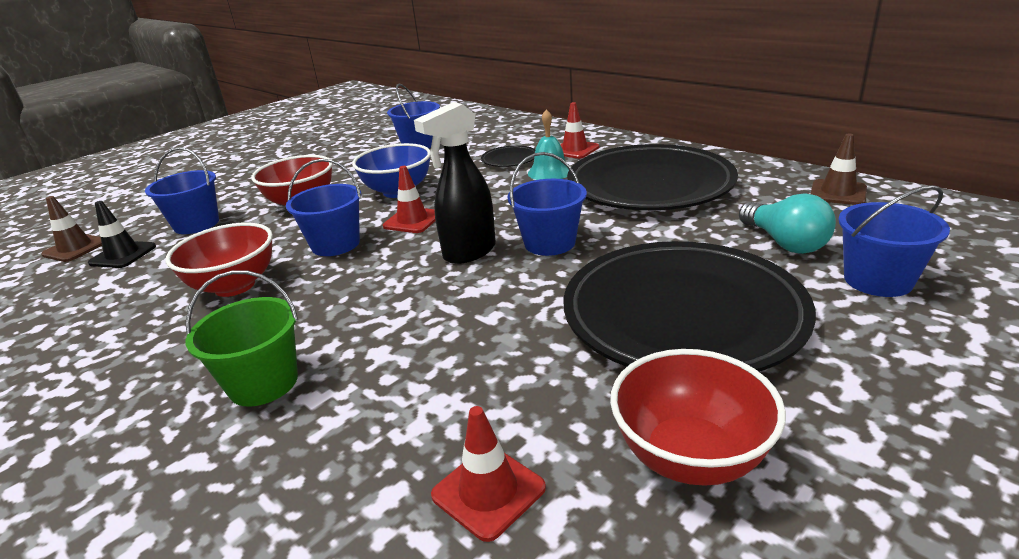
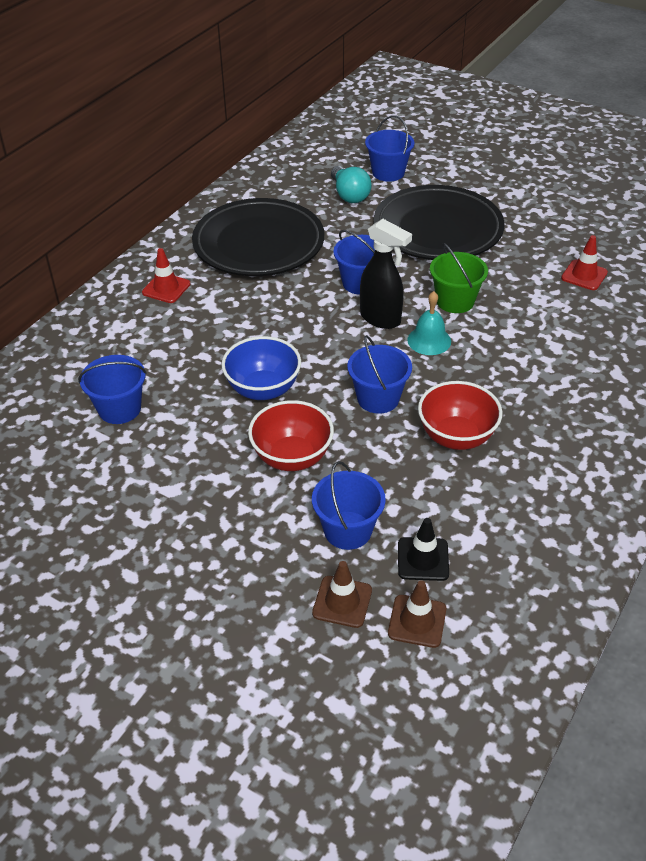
camera: 105 degrees left, 15 degrees up
green bucket [186,270,298,407] -> green bucket moved to [430,243,488,313]
red traffic cone [383,166,436,233] -> none
black plate [481,145,536,167] -> none
turquoise bell [528,109,569,180] -> turquoise bell moved to [407,291,451,355]
red bowl [610,349,786,486] -> none
turquoise light bulb [739,193,836,254] -> turquoise light bulb turned 105 degrees clockwise [331,166,372,203]
brown traffic cone [810,134,867,205] -> brown traffic cone moved to [312,561,372,628]

